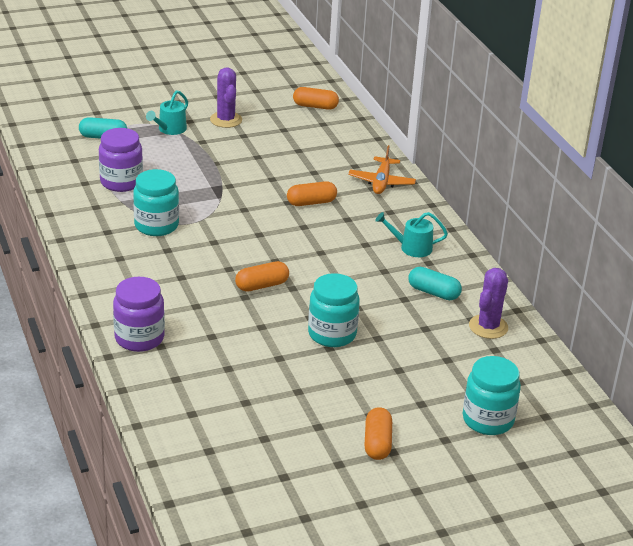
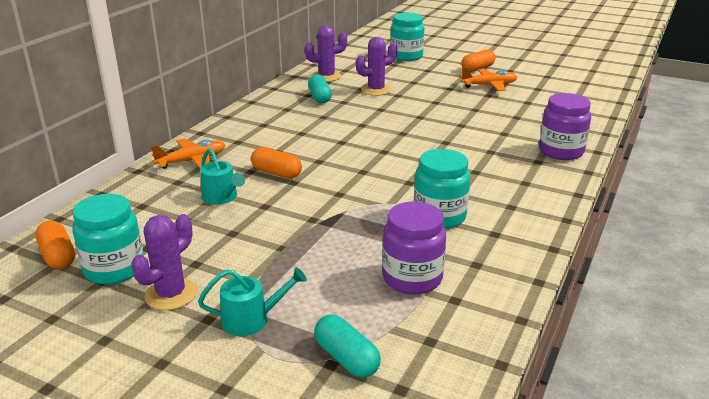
camera: 130 degrees left, 5 degrees down
orange capsule [235,261,289,292] -> none
turquoise jar [308,273,360,347] -> turquoise jar moved to [72,194,144,285]
turquoise watering can [375,212,448,257] -> turquoise watering can moved to [200,148,245,205]
none -> purple cactus [356,37,397,96]
none -> orange plane [460,68,517,91]

